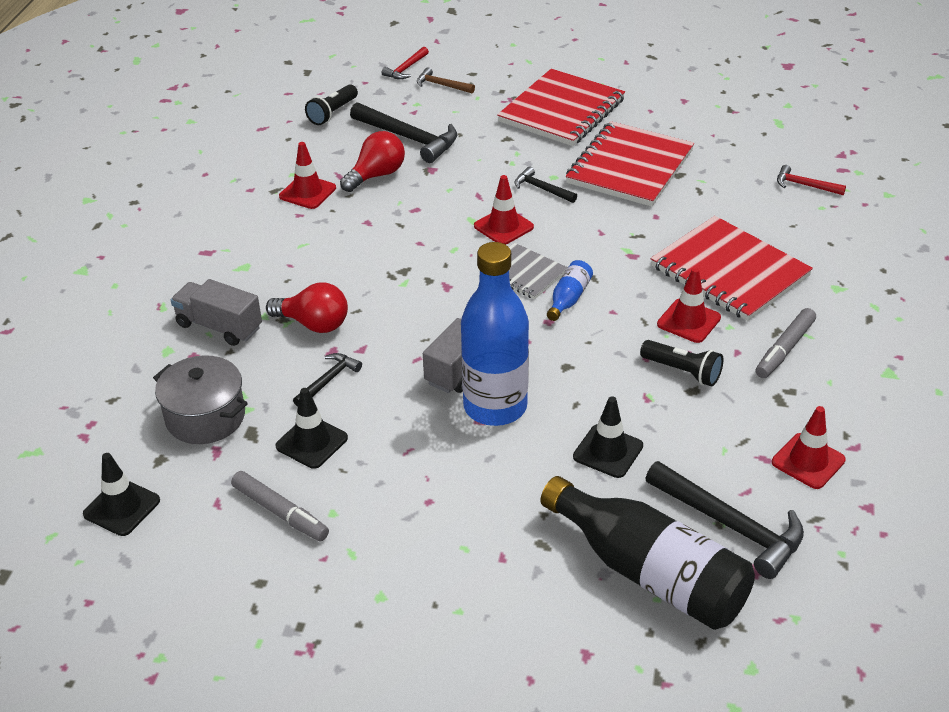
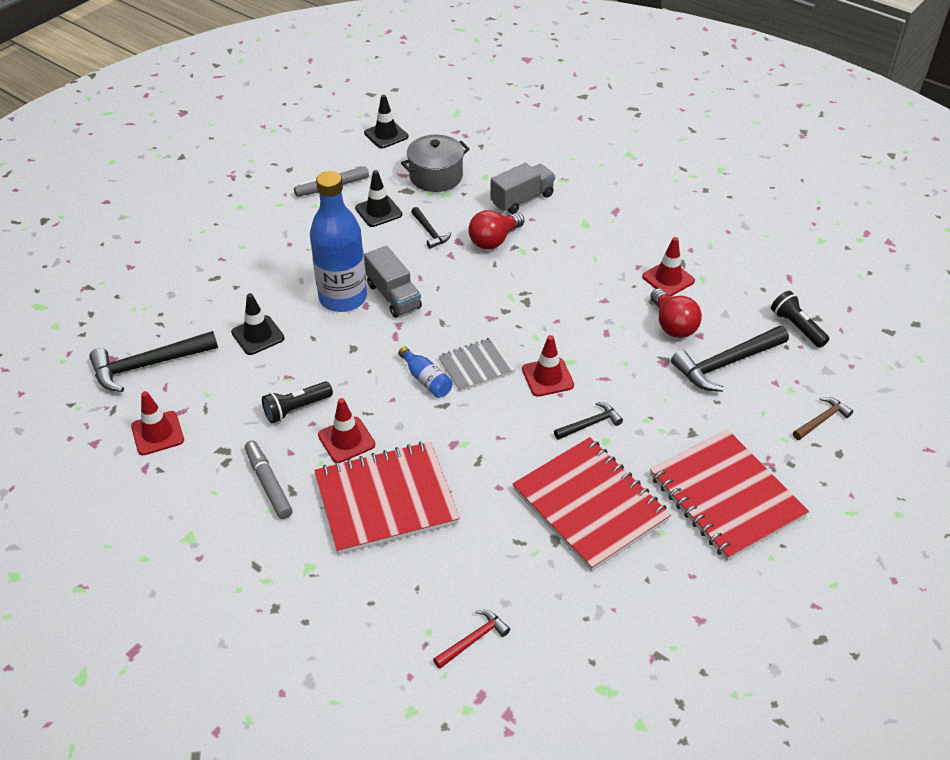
camera: 115 degrees right, 5 degrees up
red hammer [381,47,429,79] -> none
black bottle [540,476,755,630] -> none

